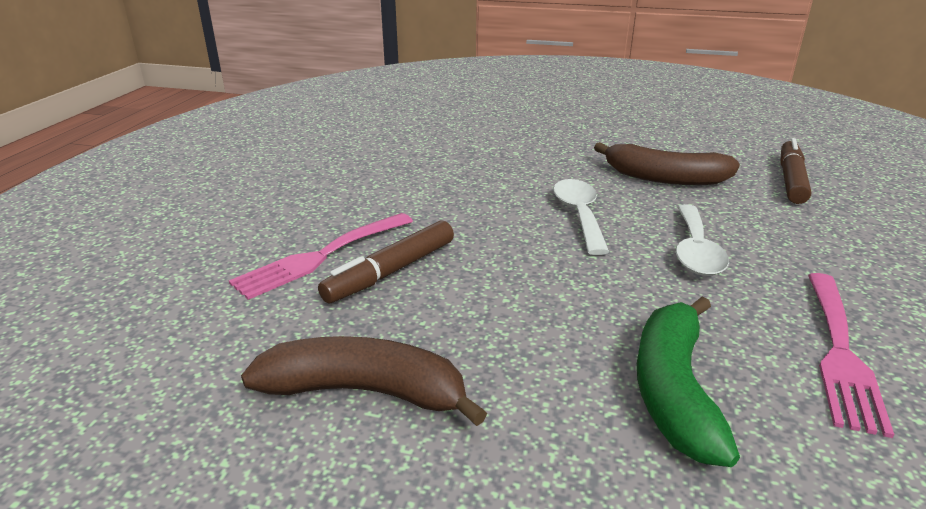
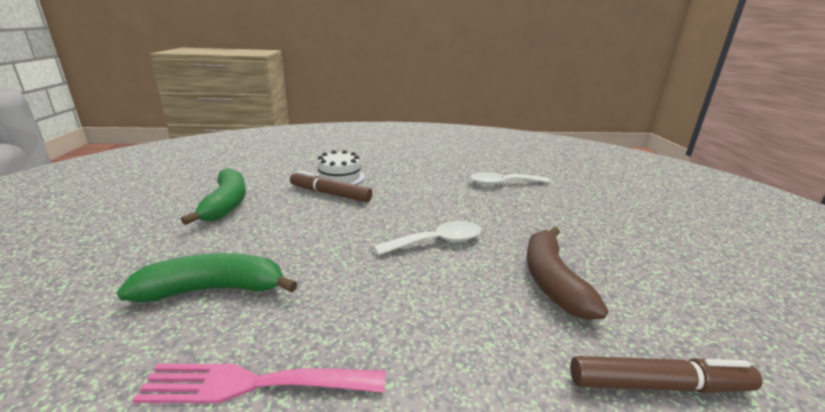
camera: 70 degrees right, 5 degrees down
pink fork [229,213,413,300] -> white cake [315,150,365,185]
brown banana [241,336,487,426] -> green banana [181,168,246,225]
white spoon [676,204,729,276] -> white spoon moved to [470,172,551,185]

